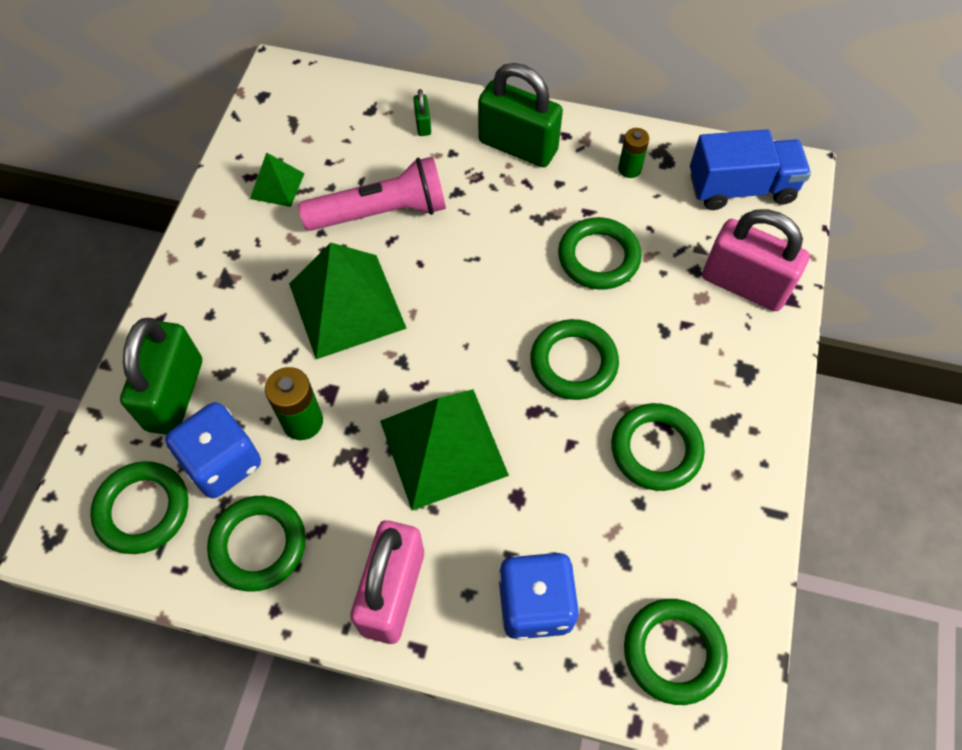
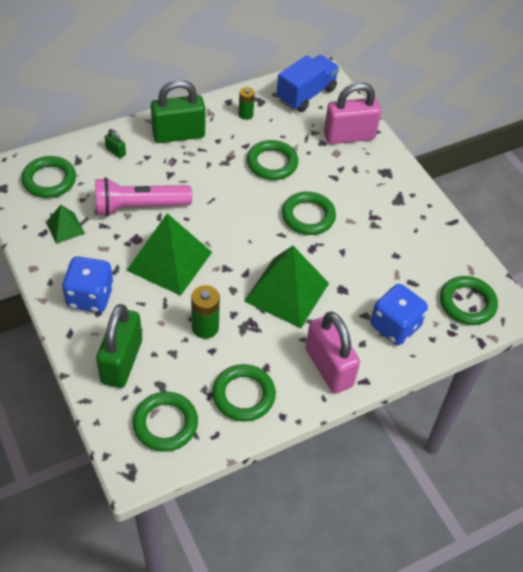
camera: 45 degrees left, 10 degrees down
green padlock [120,318,202,435] -> green padlock turned 45 degrees clockwise [96,304,142,388]
blue dice [165,402,261,498] -> blue dice moved to [62,256,114,313]
pink flashlight [298,156,446,231] -> pink flashlight turned 135 degrees counterclockwise [95,177,192,216]
green ring [611,403,705,491] -> green ring moved to [21,156,76,198]

